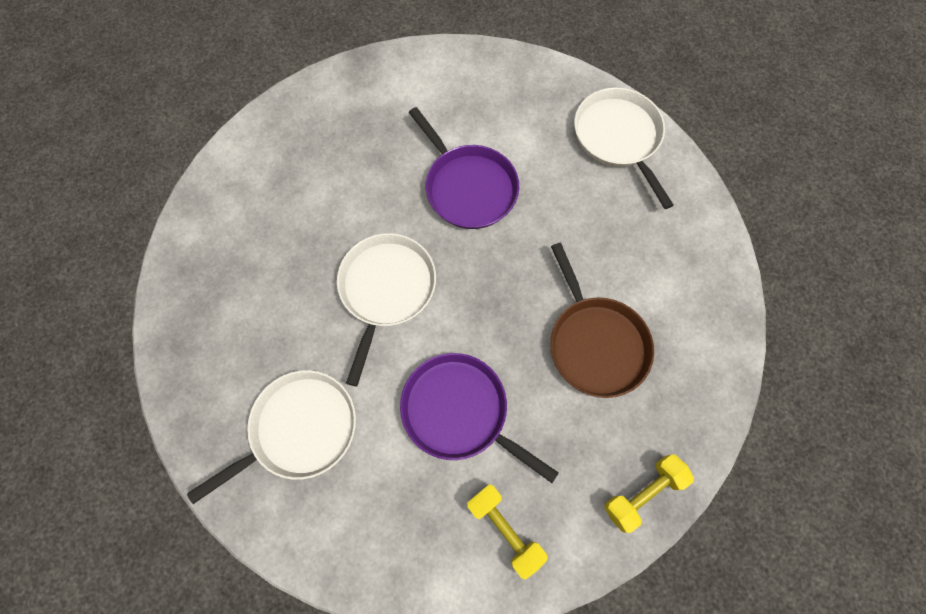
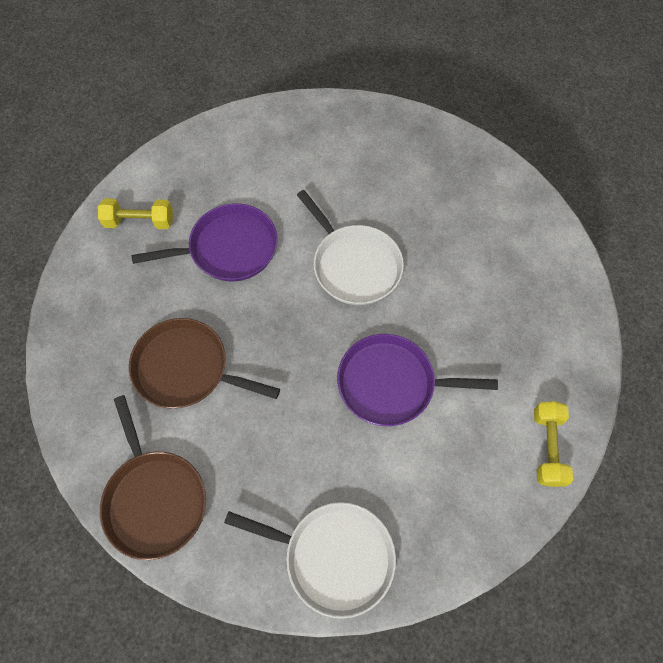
camera: 130 degrees right, 5 degrees down
white pan [187,370,356,504] -> none
yellow dumbbell [604,455,694,533] -> yellow dumbbell moved to [534,401,573,487]
none -> brown pan [100,395,206,560]

